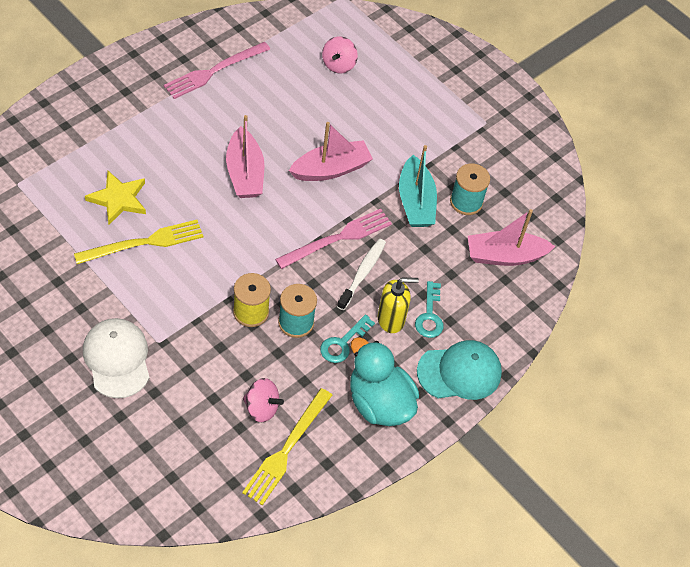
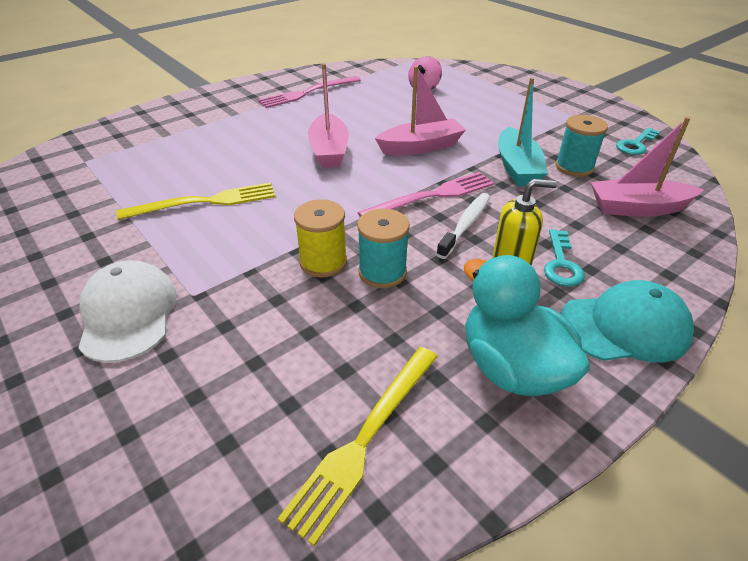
camera: 10 degrees right, 15 degrees down
yellow star [85,171,146,225] -> none
pink spinning top [243,378,284,422] -> none
turquoise key [320,314,375,363] -> turquoise key moved to [616,128,660,155]

